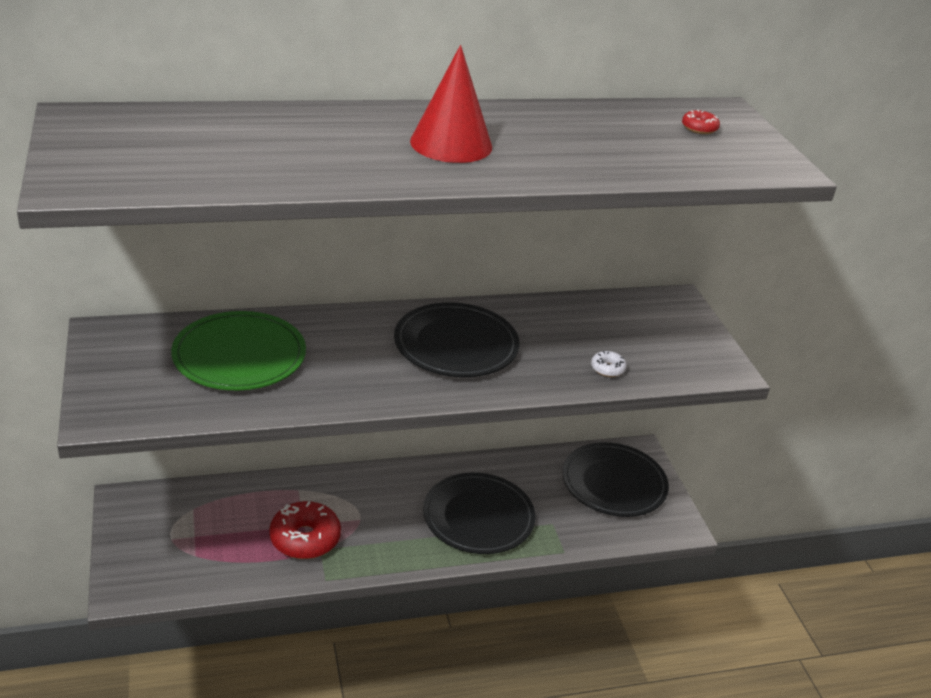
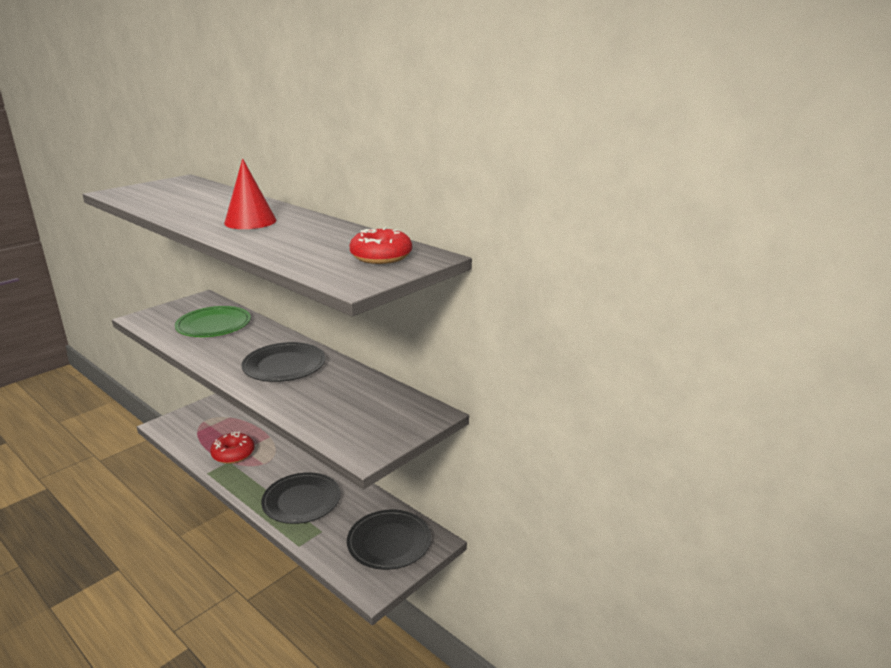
camera: 60 degrees right, 10 degrees down
white donut [591,351,627,377] -> none
red donut [682,110,720,134] -> red donut [350,227,412,264], size x2.14

